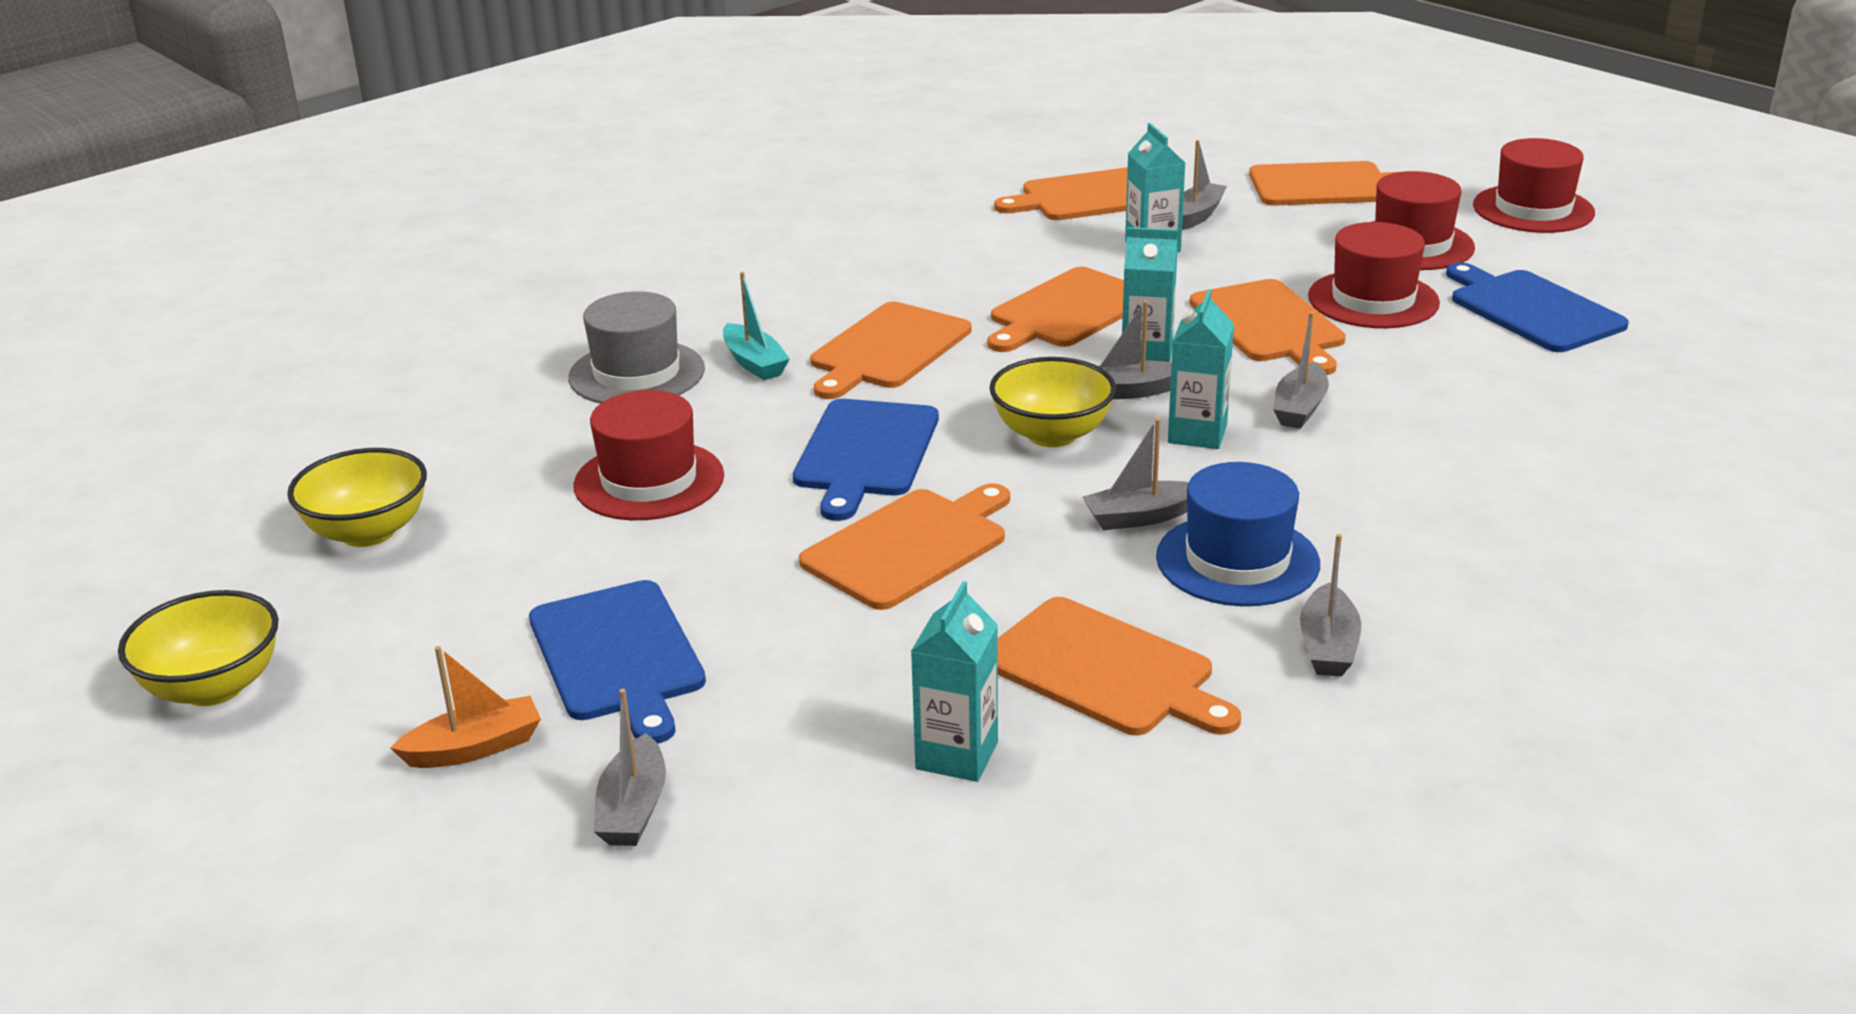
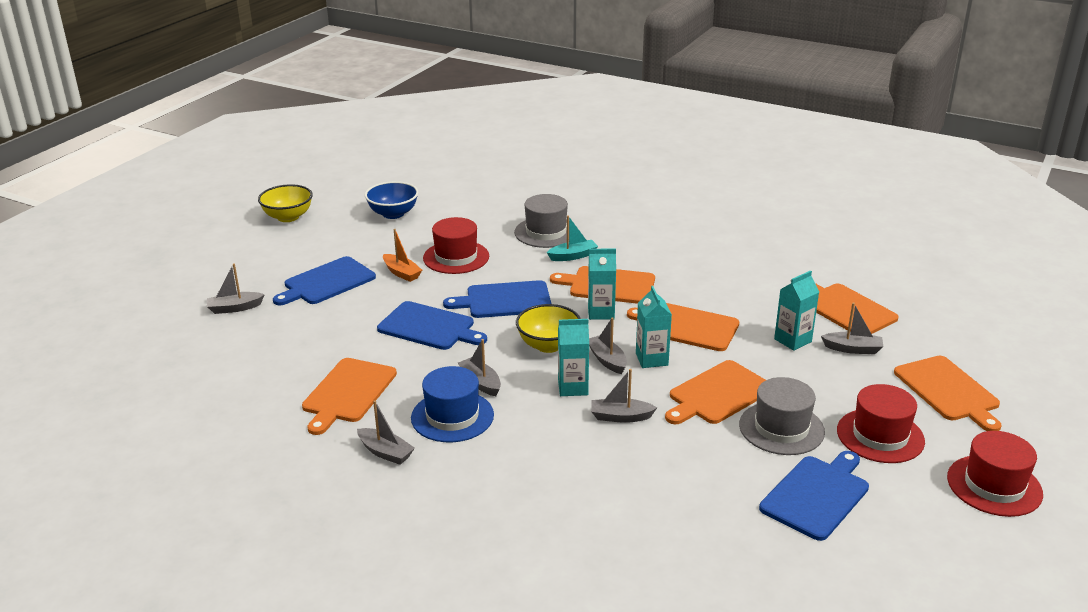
camera: 70 degrees right, 0 degrees up
yellow bowl [287,448,427,547] -> blue bowl [365,181,419,219]
orange boat [390,646,541,768] -> orange boat moved to [383,229,422,282]
turquoise boat [723,272,790,380] -> turquoise boat turned 150 degrees counterclockwise [547,215,598,261]
orange cutting board [799,483,1010,610] -> blue cutting board [377,301,487,350]
turquoise carton [911,581,998,782] -> turquoise carton moved to [588,248,616,320]
grey boat [1300,534,1361,677] -> grey boat turned 135 degrees counterclockwise [357,400,415,465]
red hat [1308,222,1440,328] -> grey hat [739,377,825,455]

